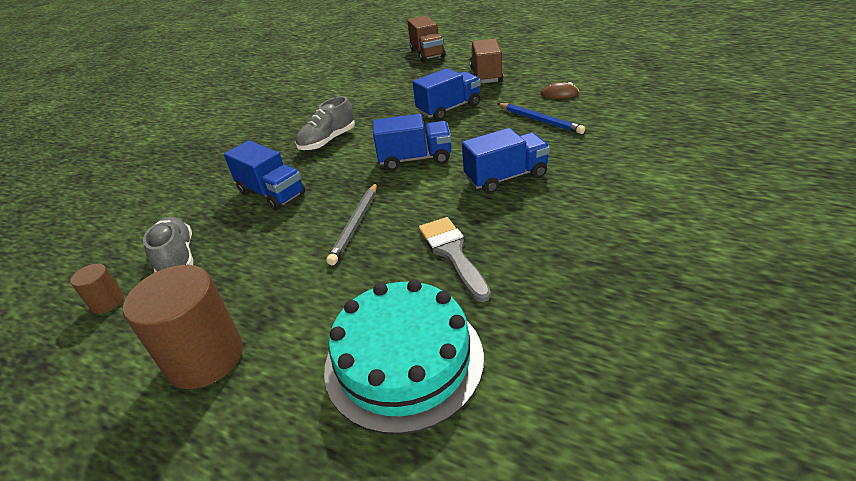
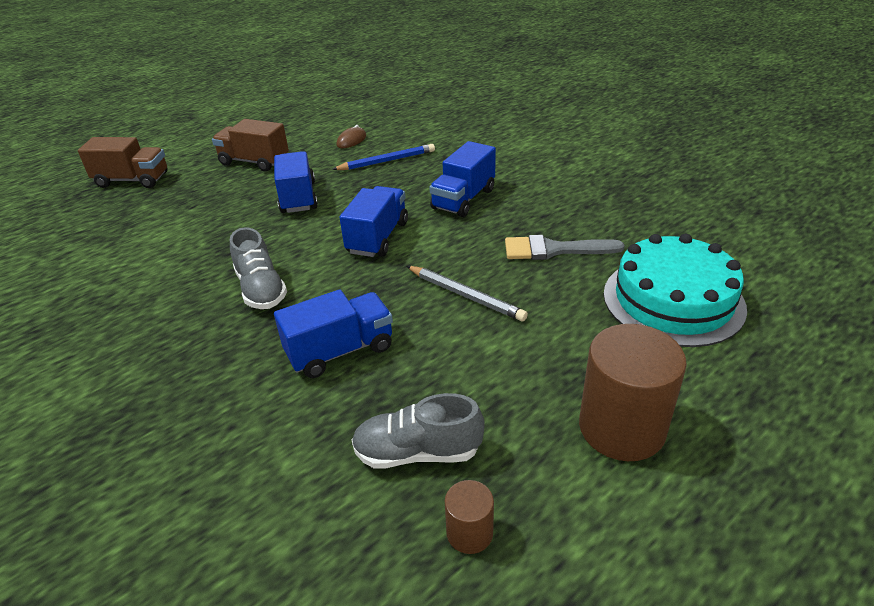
camera: 70 degrees left, 0 degrees up
blue truck [462,128,550,194] -> blue truck turned 150 degrees counterclockwise [429,141,496,217]

